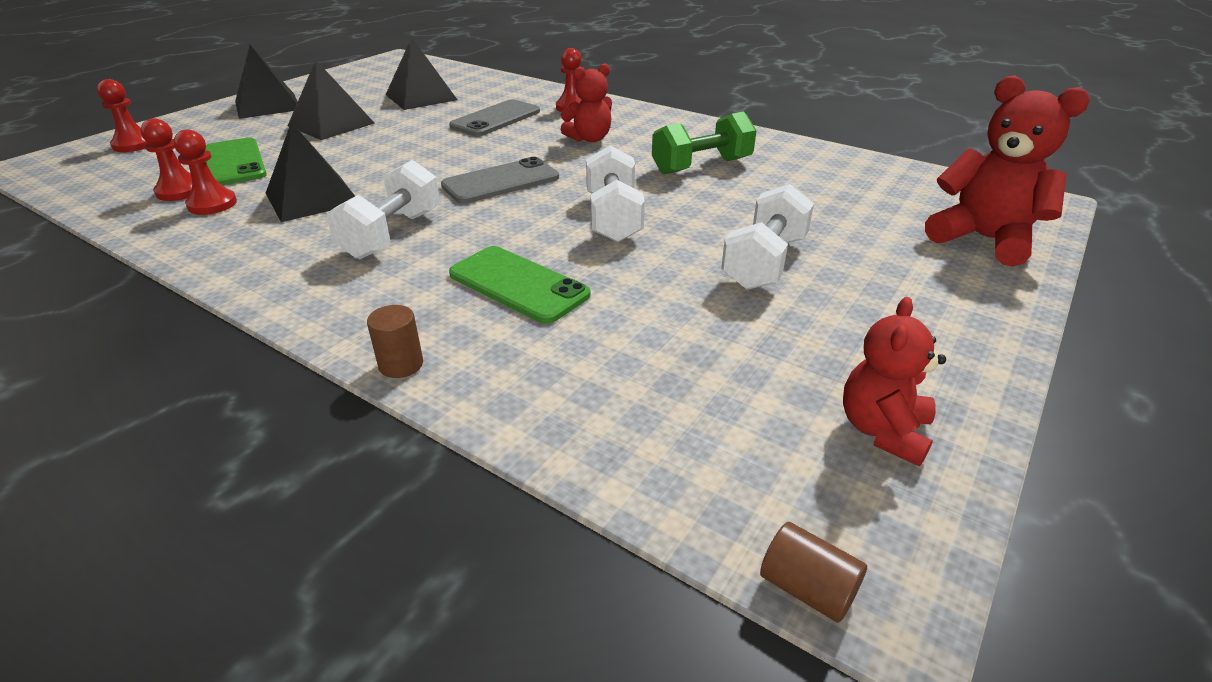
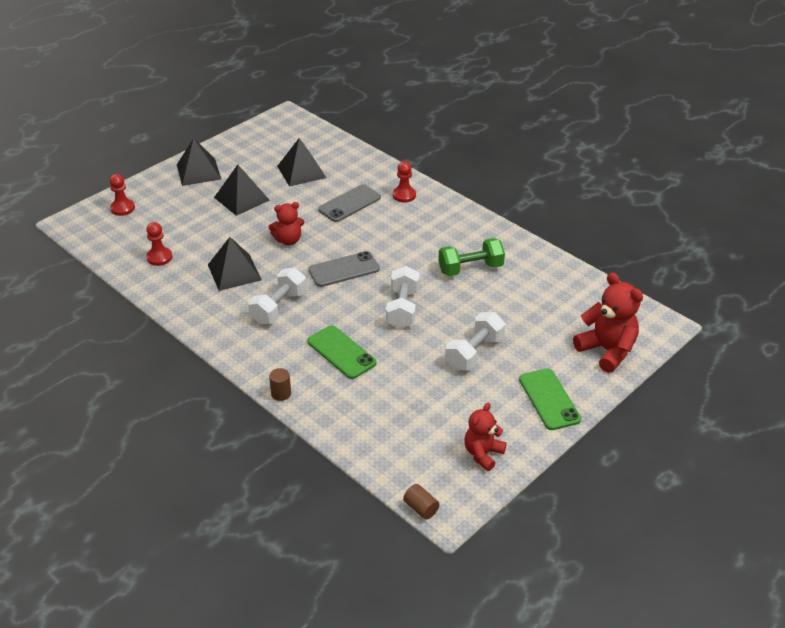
camera: 10 degrees right, 5 degrees up
red pawn [174,129,237,215] -> none
green phone [205,137,267,185] -> green phone moved to [519,369,581,430]
red teddy bear [561,63,612,142] -> red teddy bear moved to [269,202,304,245]

